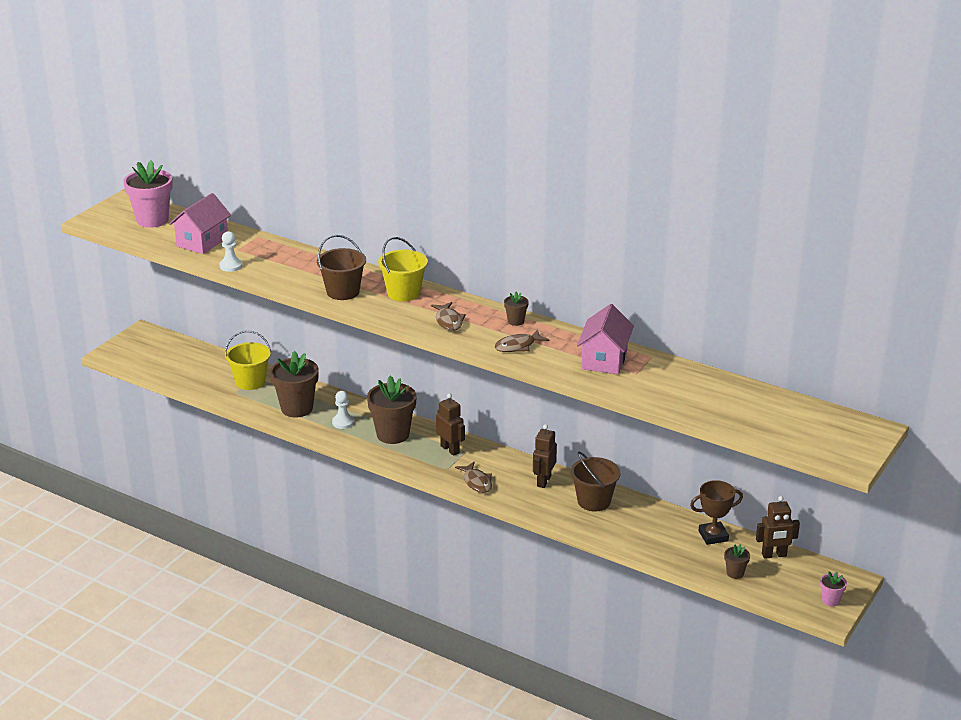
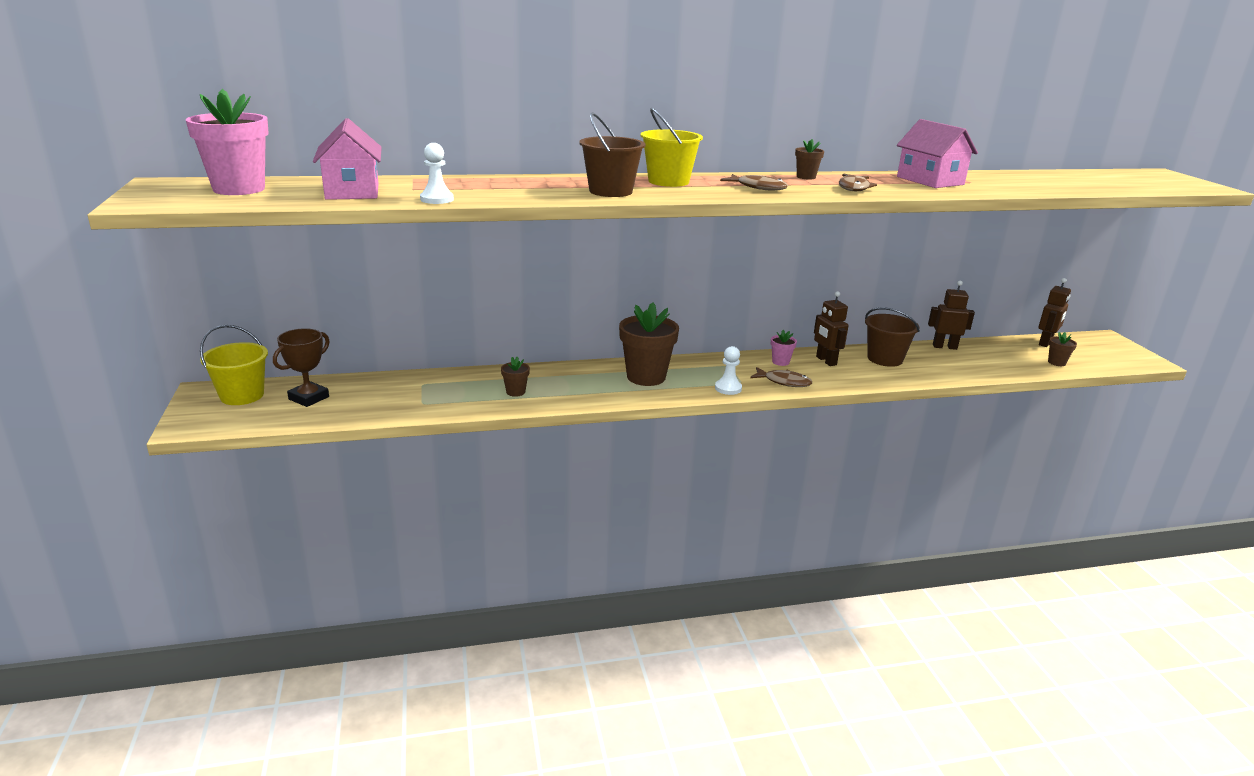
camera: 45 degrees left, 5 degrees down
yellow bucket [225,331,271,390] -> yellow bucket moved to [200,325,268,405]
brown flower pot [270,351,319,417] -> brown flower pot [501,357,530,397], size x0.46
white pawn [332,391,354,429] -> white pawn moved to [715,346,742,395]
brown robot [436,394,465,456] -> brown robot moved to [928,281,975,350]
brown trophy [690,480,743,545] -> brown trophy moved to [273,328,330,407]
pink flower pot [820,571,847,606] -> pink flower pot moved to [771,330,797,366]

